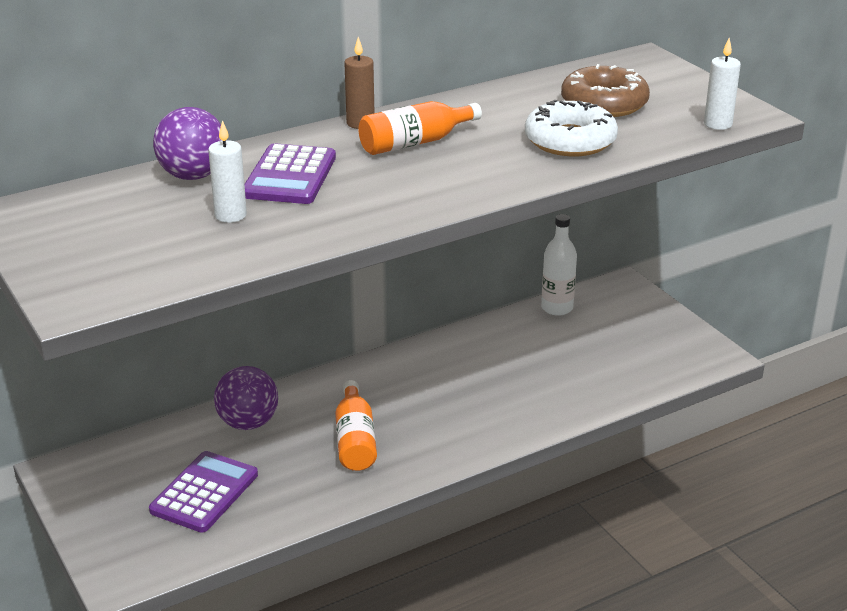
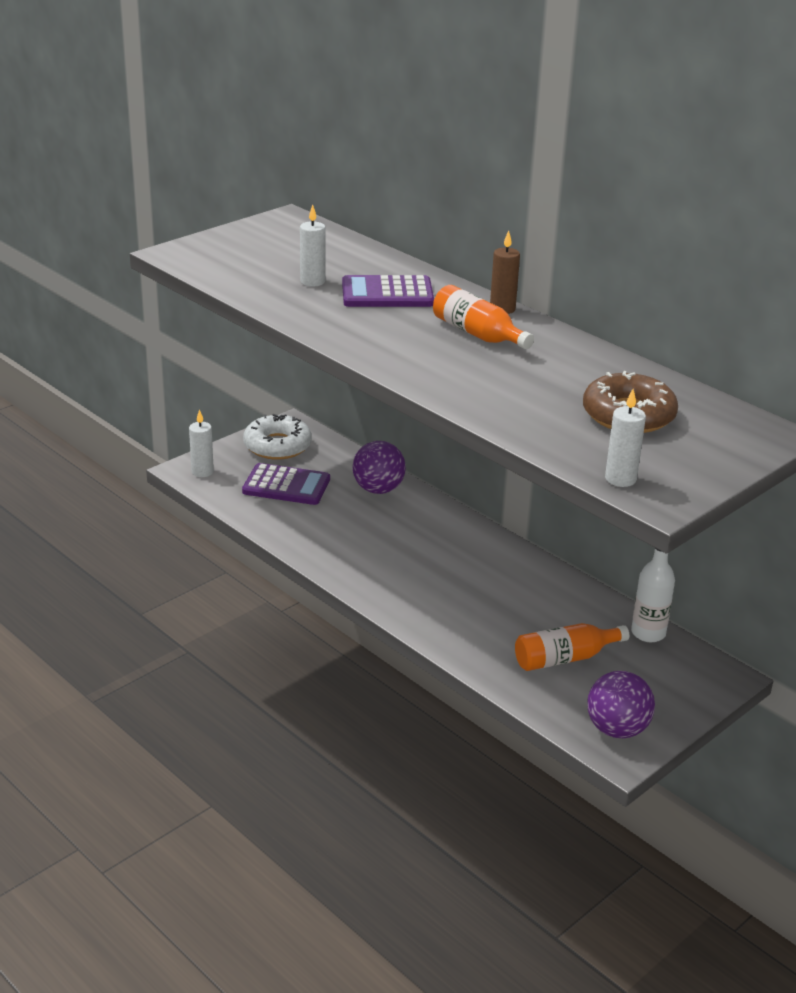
camera: 75 degrees right, 0 degrees up
purple ball [153,107,222,180] -> purple ball moved to [587,671,655,738]
orange bottle [335,380,377,471] -> orange bottle moved to [515,623,629,671]
white donut [525,100,618,156] -> white donut moved to [243,414,312,460]
none -> white candle [189,409,214,477]

